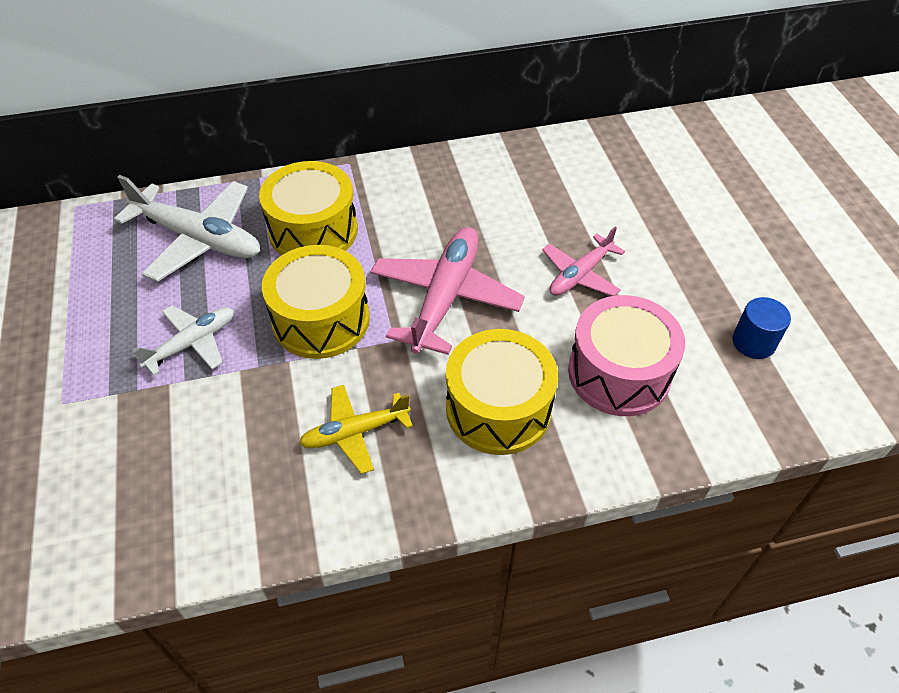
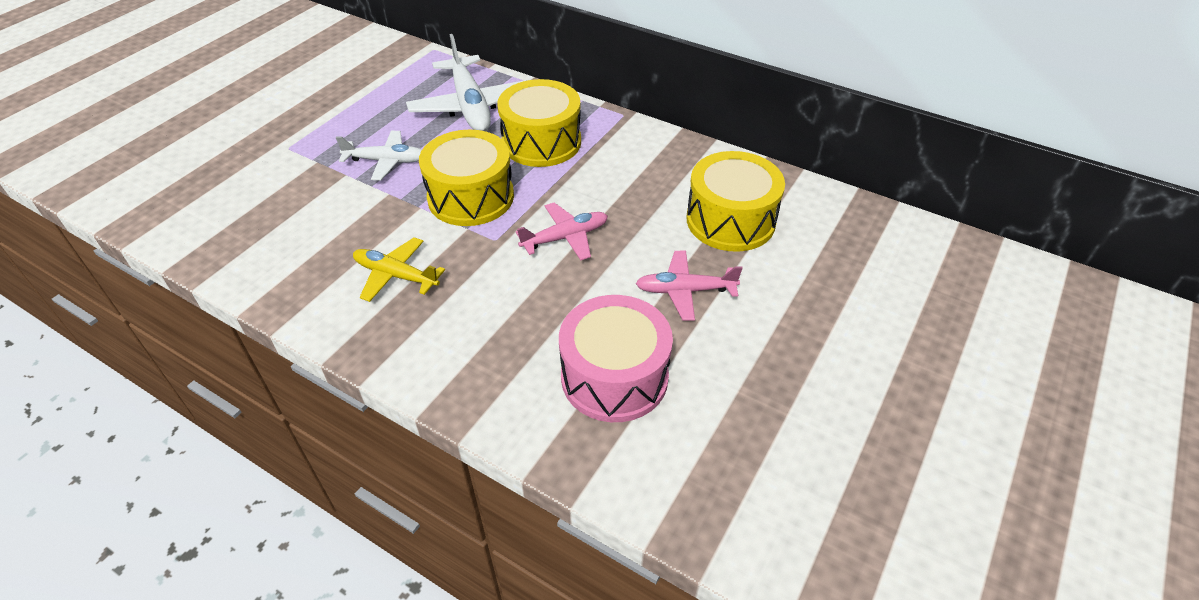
camera: 45 degrees right, 5 degrees down
pink plane [370,227,525,355] -> pink plane [516,203,608,260], size x0.59
yellow drum [446,329,558,455] -> yellow drum moved to [687,151,785,252]
blue cylinder [732,297,791,359] -> none

